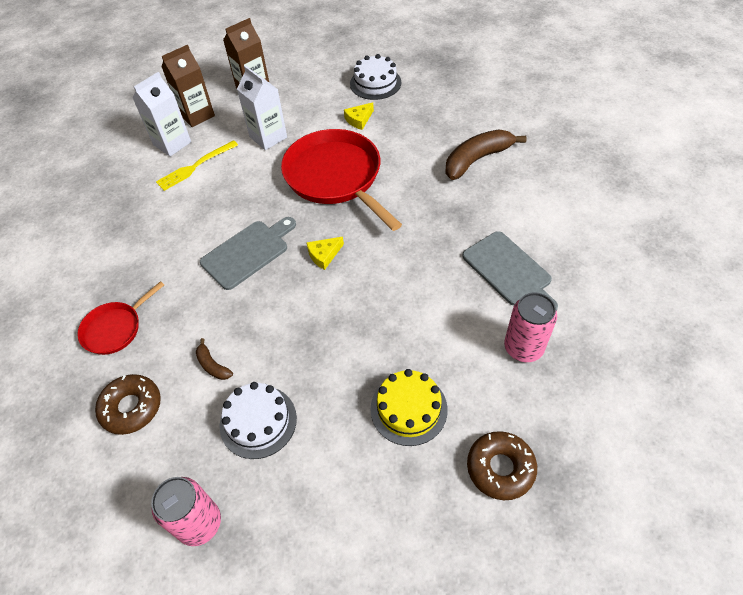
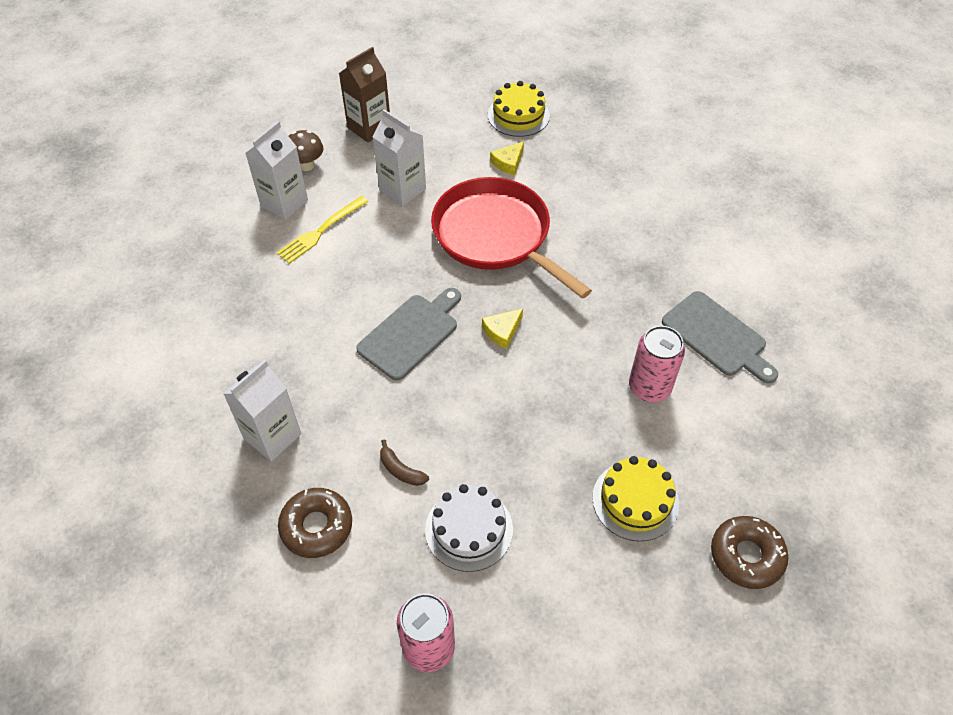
camera: 10 degrees left, 0 degrees up
red pan [77,281,164,355] -> white carton [223,360,301,461]
brown carton [161,44,215,127] -> brown mushroom [289,130,323,171]
white cake [350,54,401,100] -> yellow cake [488,81,550,137]
brown banana [446,130,527,180] -> none
pink can [504,292,557,362] -> pink can moved to [629,326,685,402]

